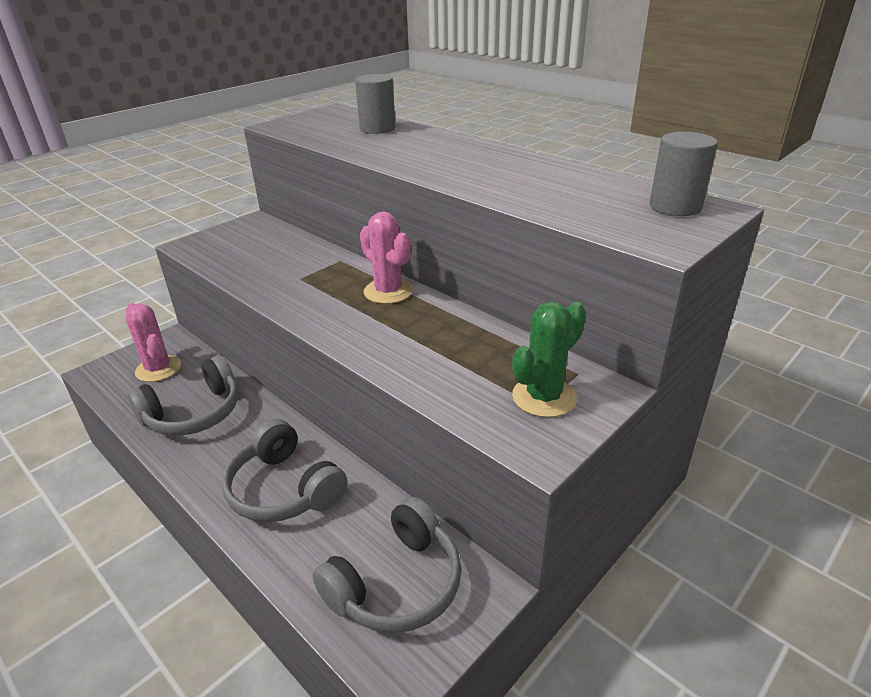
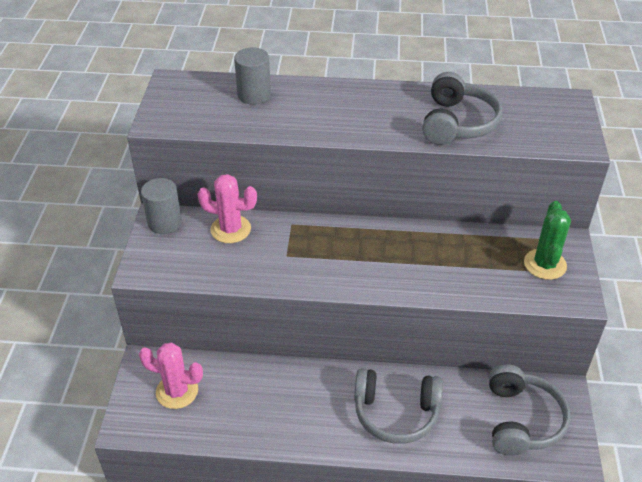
camera: 40 degrees left, 10 degrees up
grey headphones [127,355,238,436] -> grey headphones moved to [422,72,502,145]
pink cactus [360,211,413,304] -> pink cactus moved to [198,174,257,243]
grey cylinder [650,132,718,216] -> grey cylinder moved to [141,178,182,234]

